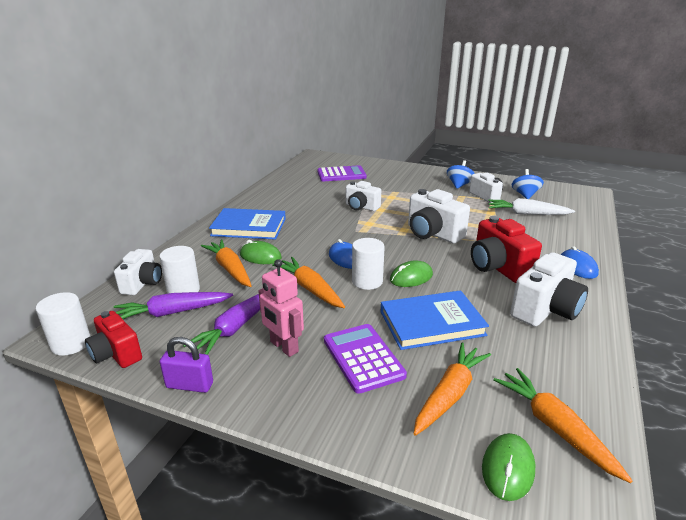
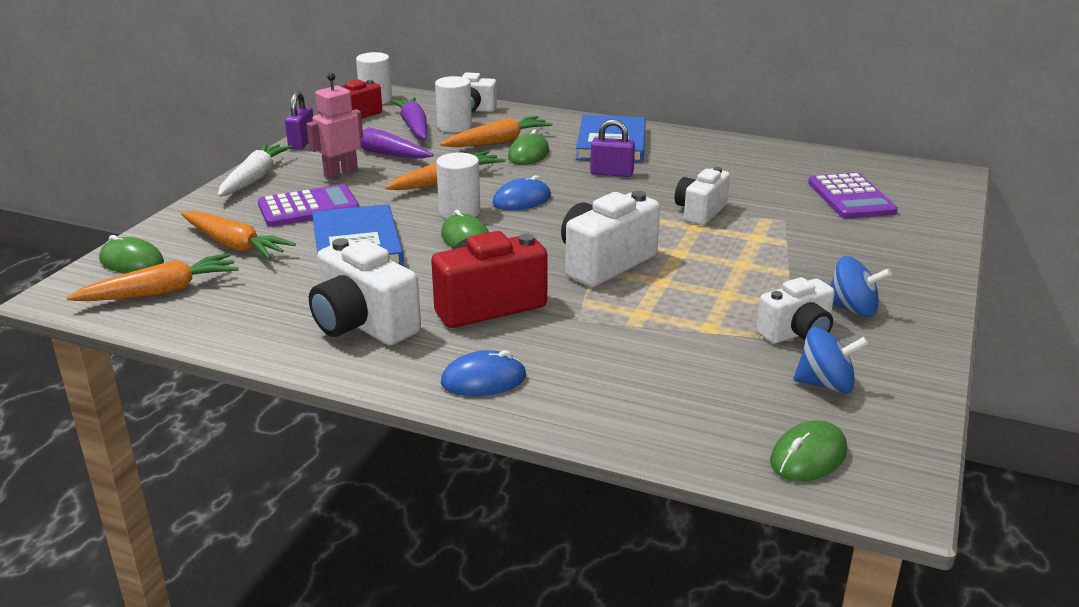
camera: 90 degrees right, 0 degrees up
white carrot [488,198,575,215] -> white carrot moved to [218,143,293,197]
none -> purple padlock [590,119,635,177]
none -> green mouse [770,420,847,481]

